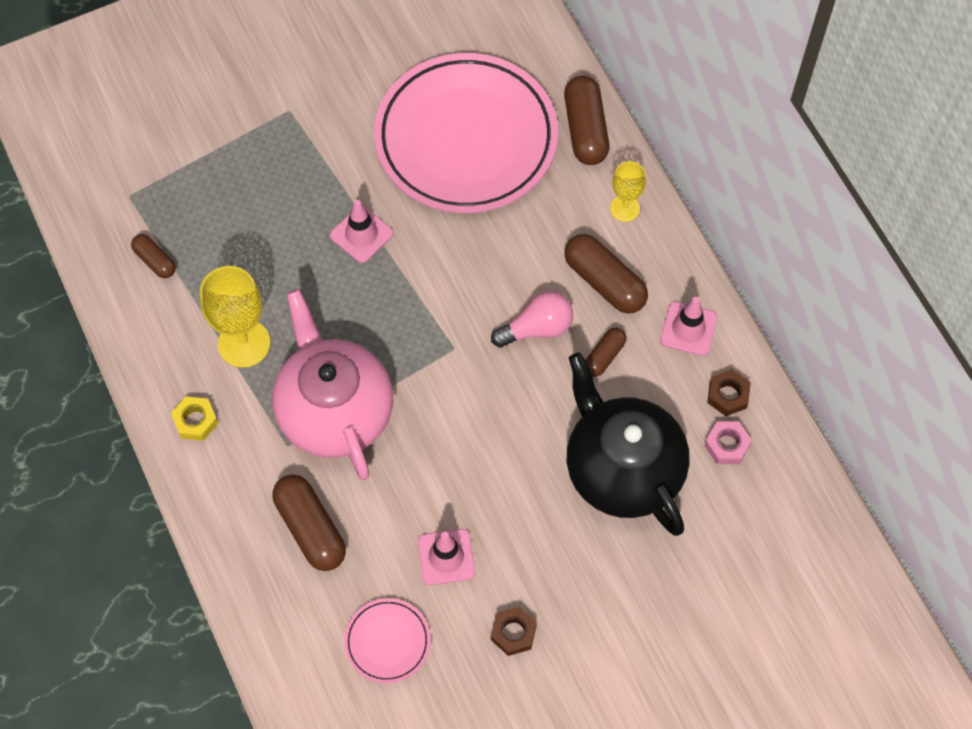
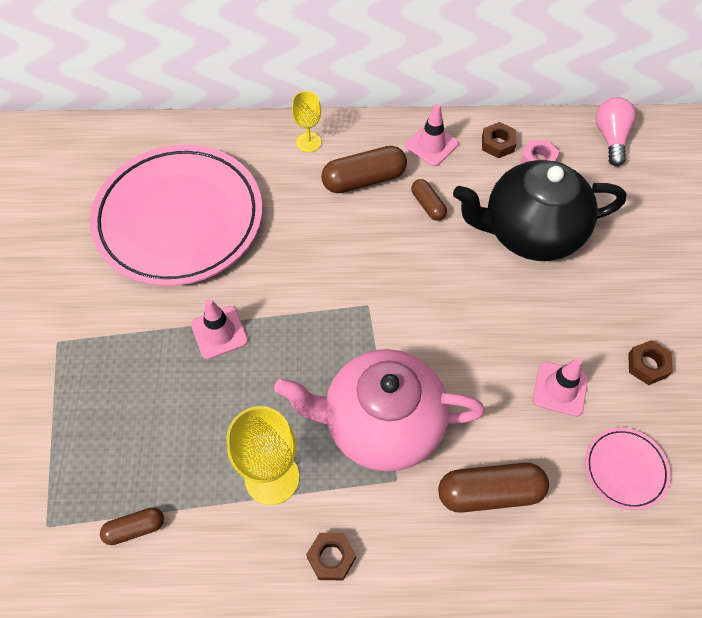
camera: 65 degrees left, 5 degrees down
yellow nut [171,396,218,441] -> brown nut [306,533,356,580]
pink light bulb [491,291,573,348] -> pink light bulb moved to [596,97,636,166]
brown capsule [564,76,610,165] -> none

